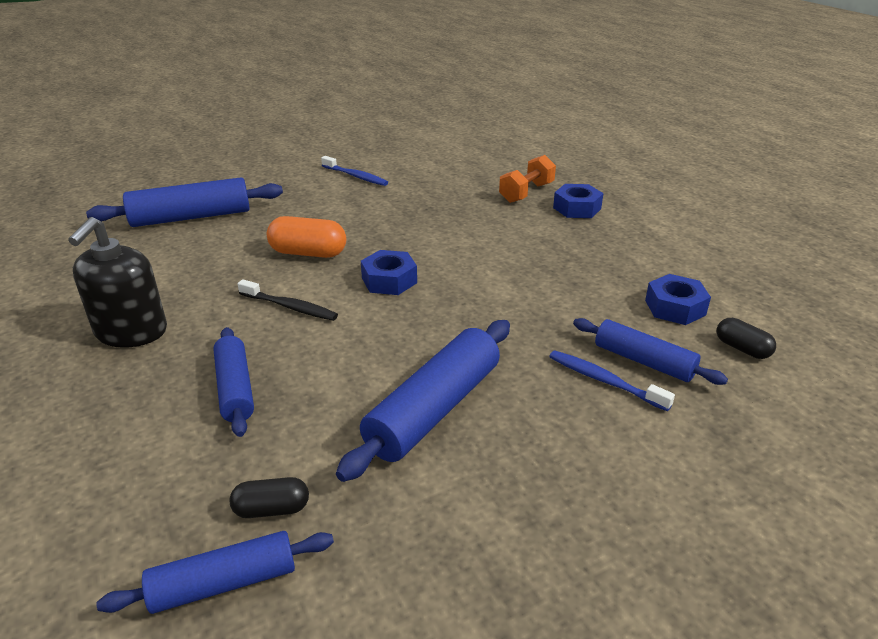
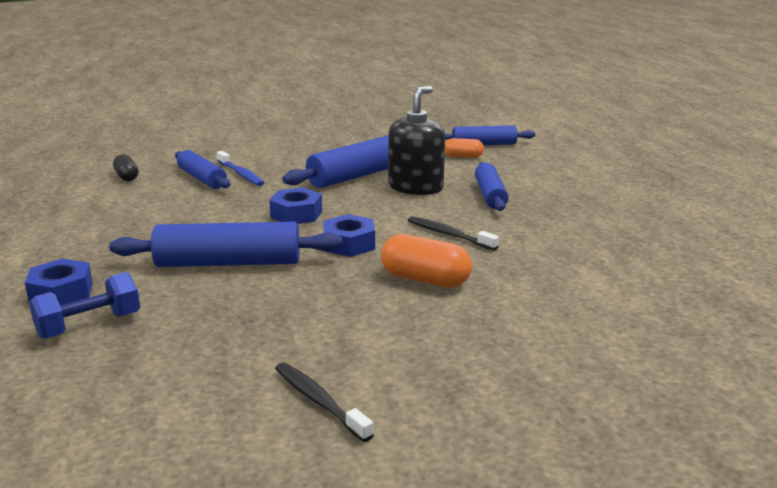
camera: 165 degrees left, 10 degrees down
black soap dispenser [68,217,167,347] -> black soap dispenser moved to [388,86,445,195]
blue rolling pin [86,177,283,227] -> blue rolling pin moved to [109,222,342,267]
black capsule [230,477,309,518] -> orange capsule [445,138,484,158]
blue toothbrush [321,156,388,186] -> black toothbrush [275,363,374,442]
orange dumbbell [499,155,556,203] -> blue dumbbell [29,272,140,339]
blue nut [645,274,711,325] -> blue nut moved to [269,187,322,224]

